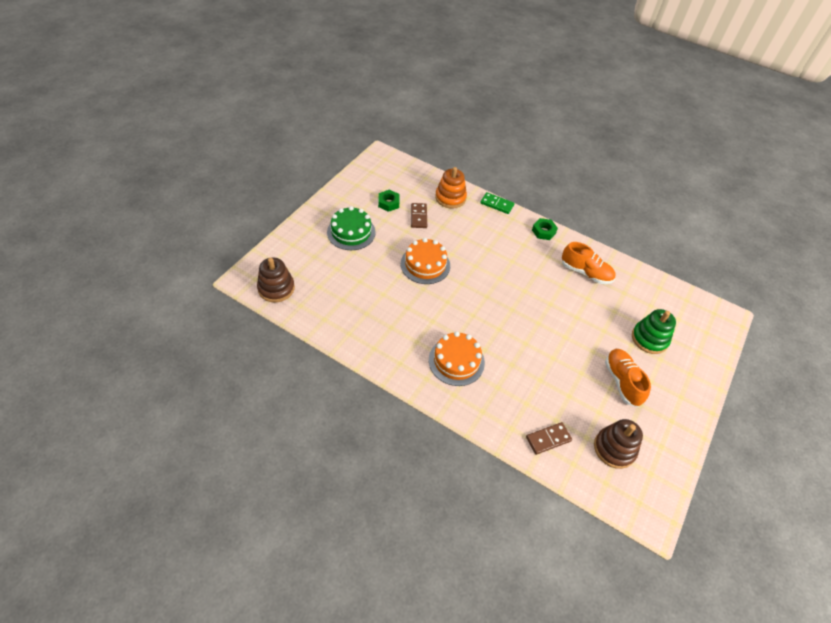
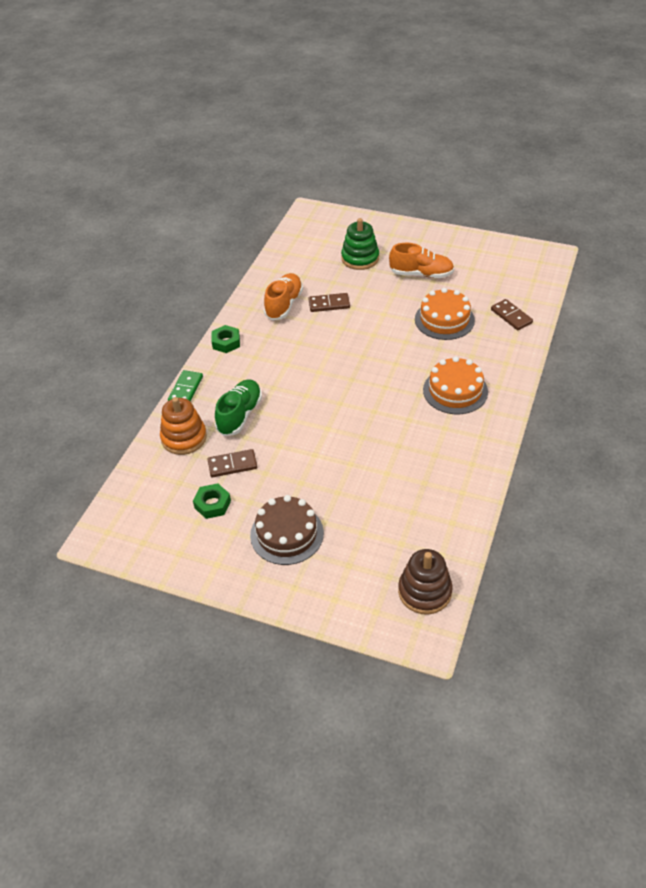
camera: 95 degrees left, 5 degrees down
green cake [327,206,376,250] -> brown cake [250,495,324,565]
orange cake [401,238,450,284] -> orange cake moved to [415,288,475,340]
brown stacking toy [594,419,643,469] -> none
orange shoe [605,349,651,407] -> orange shoe turned 150 degrees counterclockwise [389,243,454,278]
none -> green shoe [215,380,262,436]
none -> brown domino [308,293,350,312]

